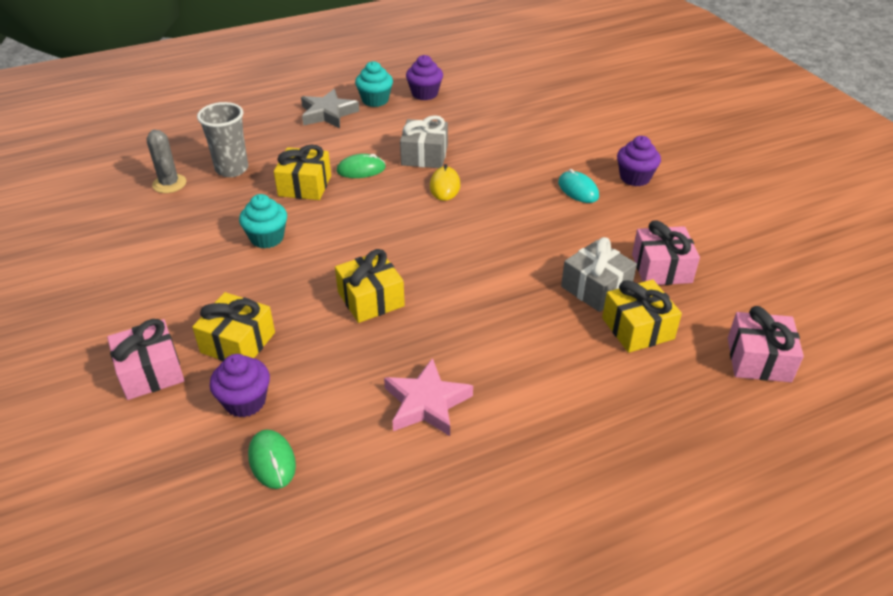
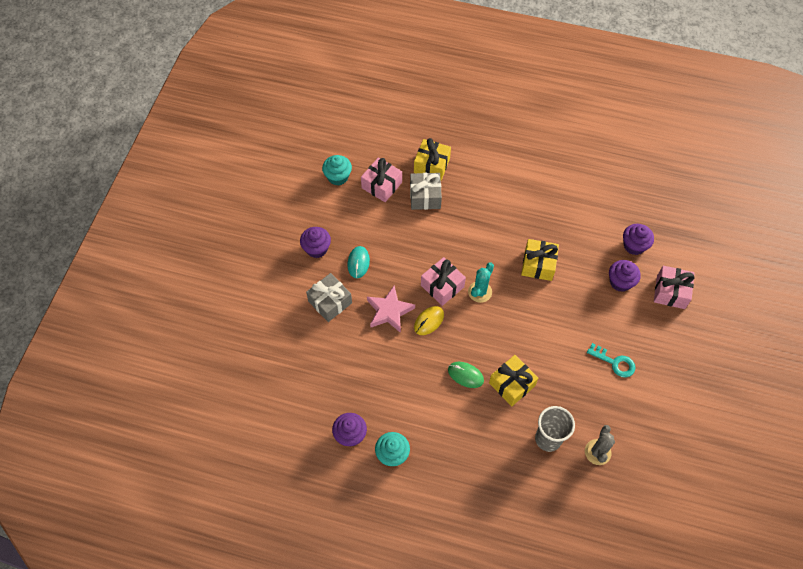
camera: 140 degrees left, 20 degrees up
yellow gift [192,292,275,361] -> purple cupcake [609,260,641,292]
turquoise cupcake [239,194,287,248] -> turquoise cupcake moved to [322,155,352,186]
green mouse [248,430,296,489] -> none
grey star [301,89,359,128] -> none
pink star [384,358,473,436] -> pink star moved to [367,285,415,333]
grey gift [400,115,448,168] -> grey gift moved to [306,273,352,322]
pink gift [728,306,804,382] -> pink gift moved to [421,257,466,306]
none -> turquoise cactus [468,263,494,303]
none -> turquoise key [587,343,636,377]

